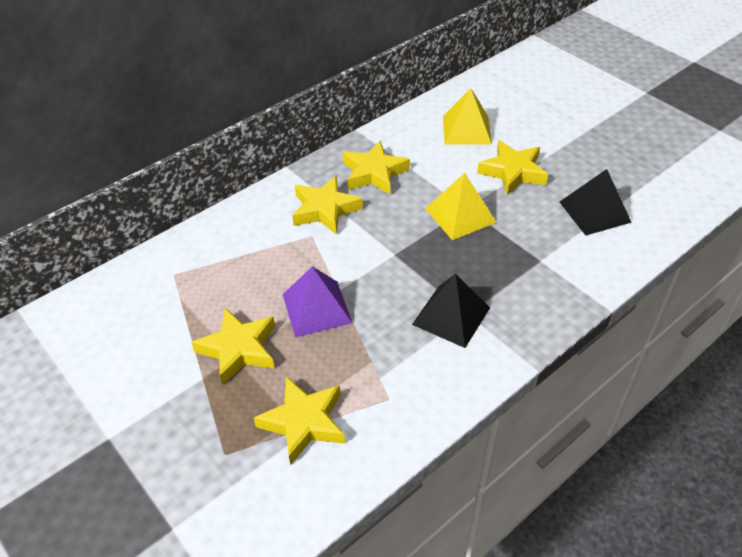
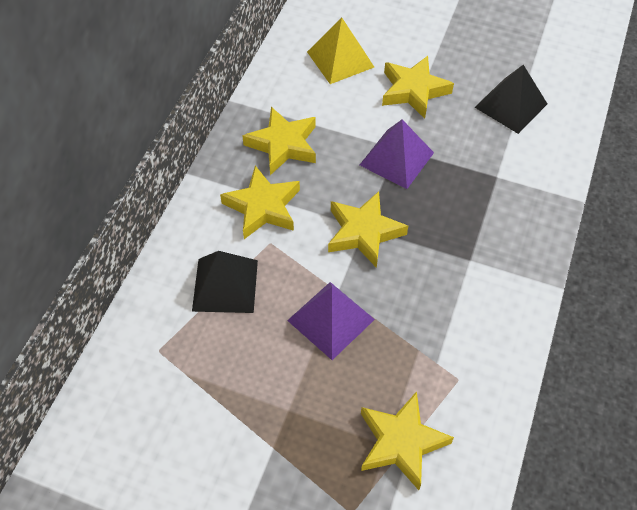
camera: 30 degrees left, 10 degrees up
yellow star [191,308,275,385] -> yellow star moved to [328,191,408,268]
black pyramid [412,274,490,348] -> black pyramid moved to [192,251,258,313]
yellow pyramid [425,173,497,240] -> purple pyramid [360,120,434,189]

